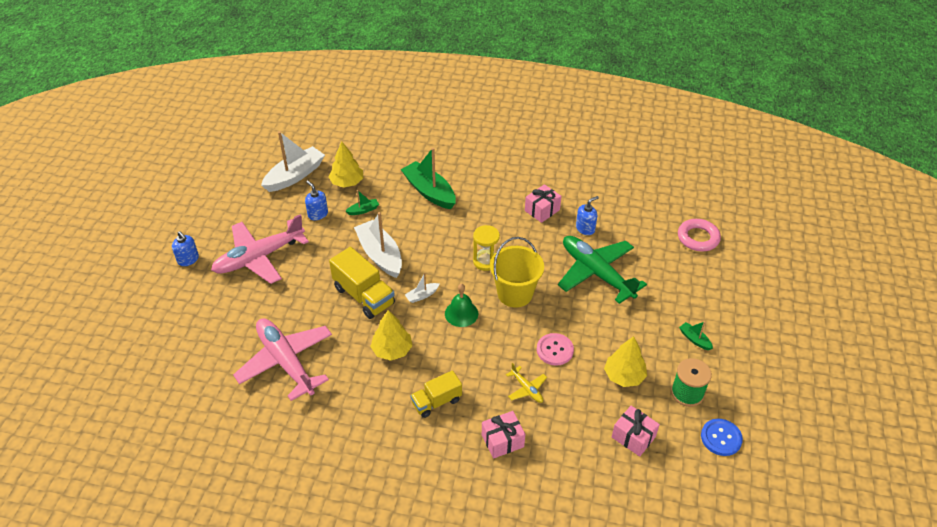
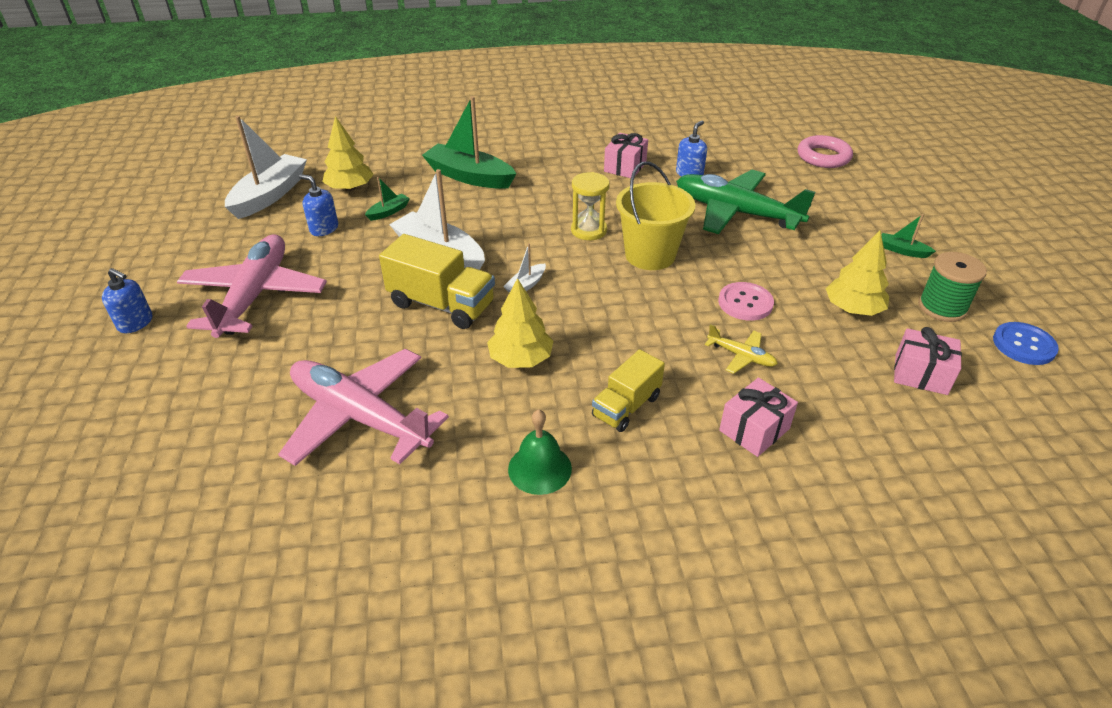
camera: 20 degrees left, 5 degrees down
pink plane [211,214,309,284] -> pink plane turned 150 degrees clockwise [177,234,327,338]
green bell [445,284,478,327] -> green bell moved to [508,409,572,495]

